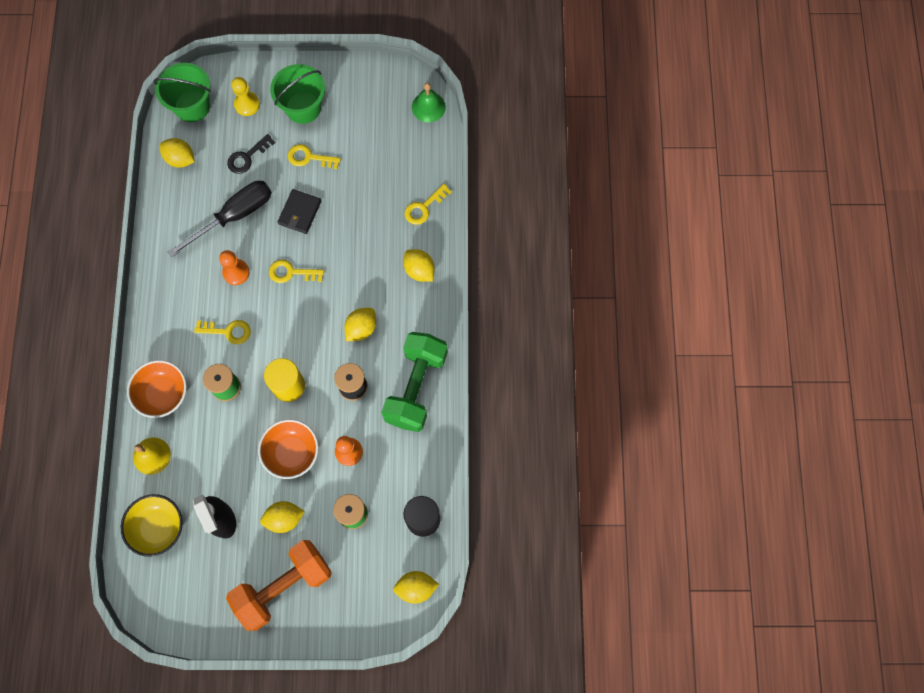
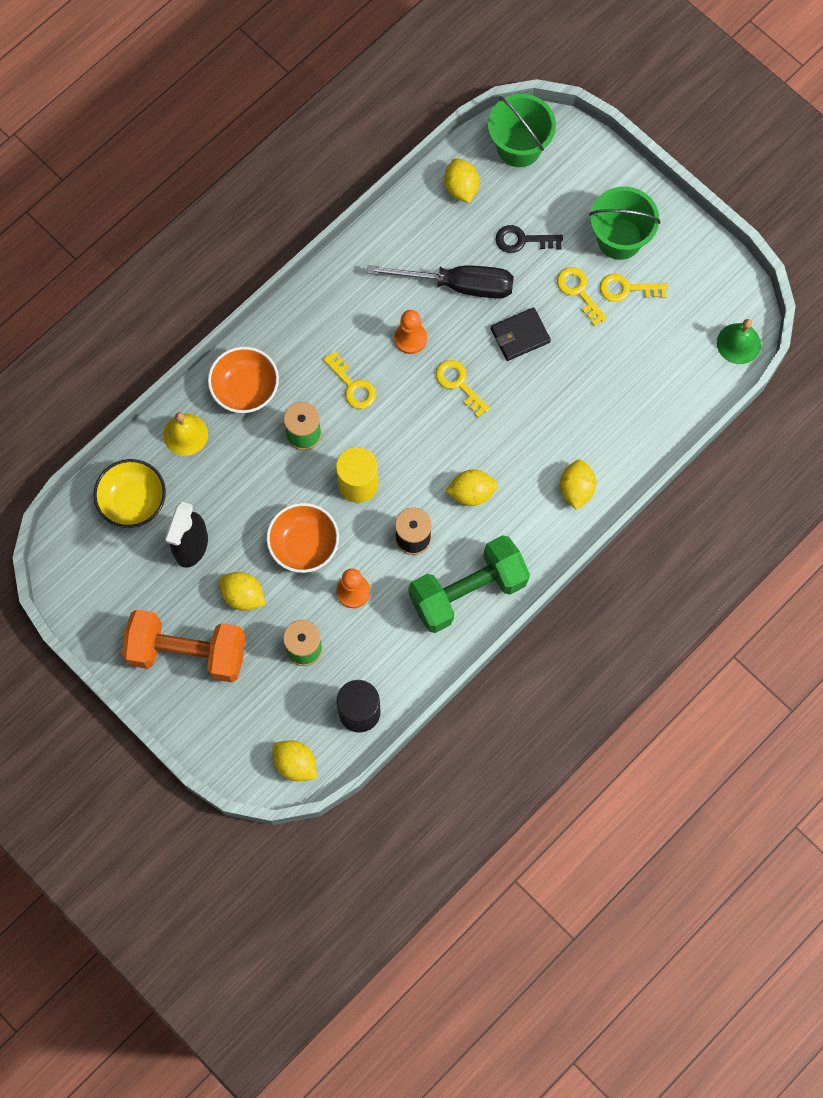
camera: 45 degrees right, 0 degrees up
yellow pawn [232,77,260,116] -> none
yellow key [404,184,452,225] -> yellow key moved to [600,274,668,302]

